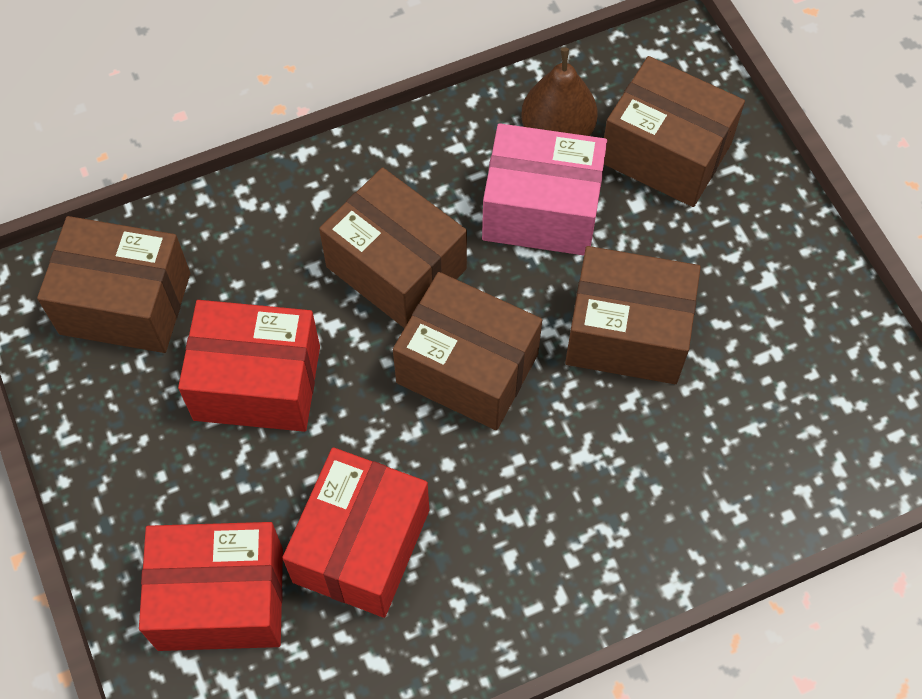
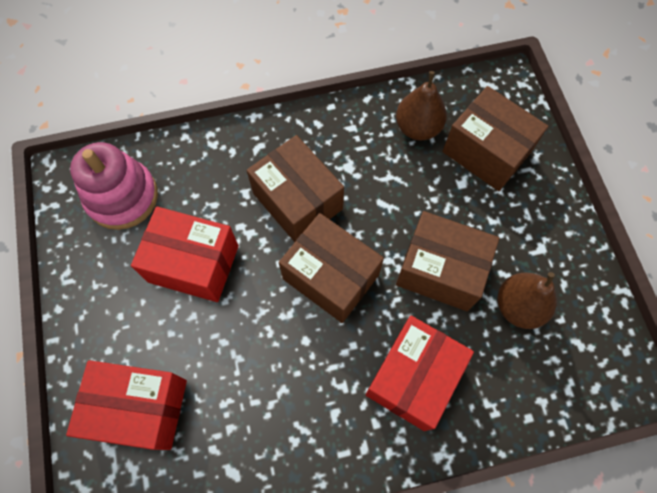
camera: 10 degrees right, 5 degrees up
brown box [37,216,190,353] -> pink stacking toy [70,142,158,230]
red box [282,447,429,618] -> red box moved to [366,316,474,431]
pink box [482,123,607,255] -> none
none -> brown pear [497,272,557,329]

